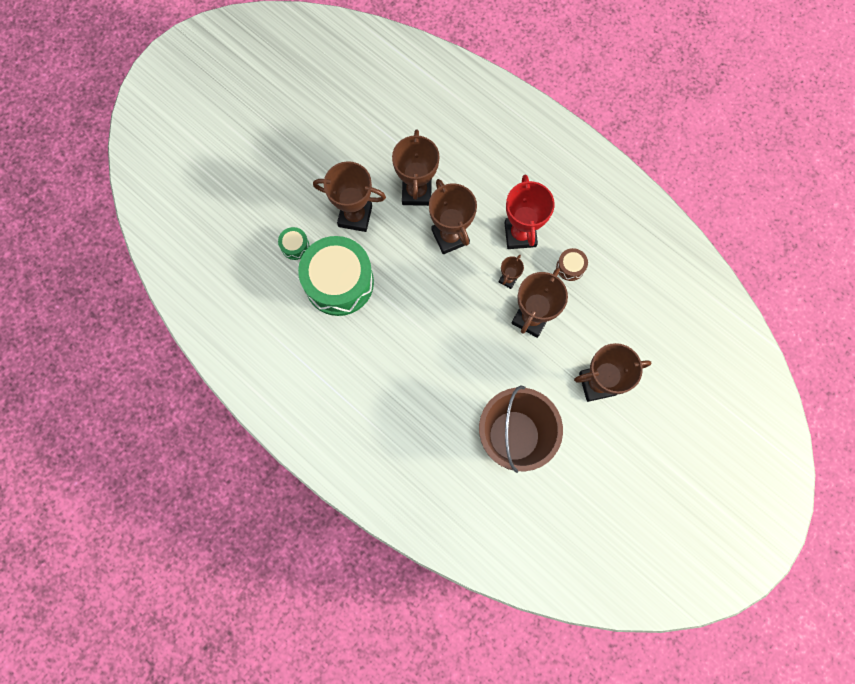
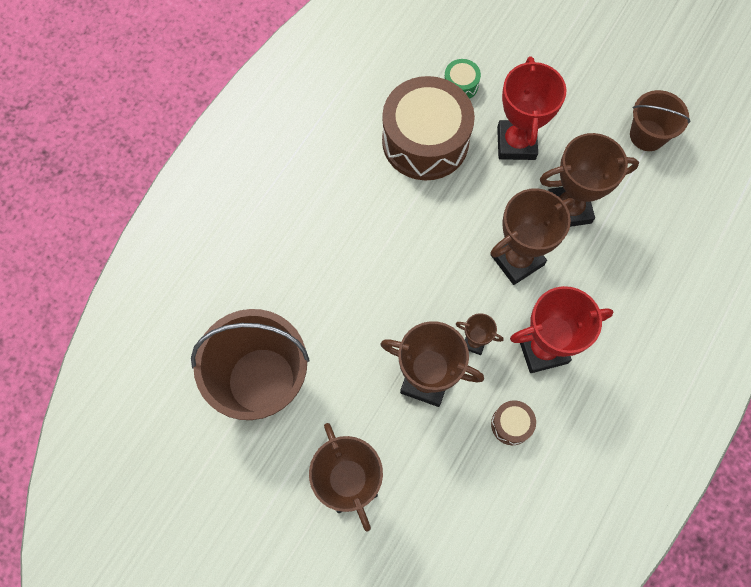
camera: 80 degrees right, 5 degrees down
green drum [298,236,374,316] -> brown drum [382,76,475,180]
brown trophy [313,161,386,232] -> red trophy [497,57,567,160]
none -> brown bucket [630,90,690,151]

